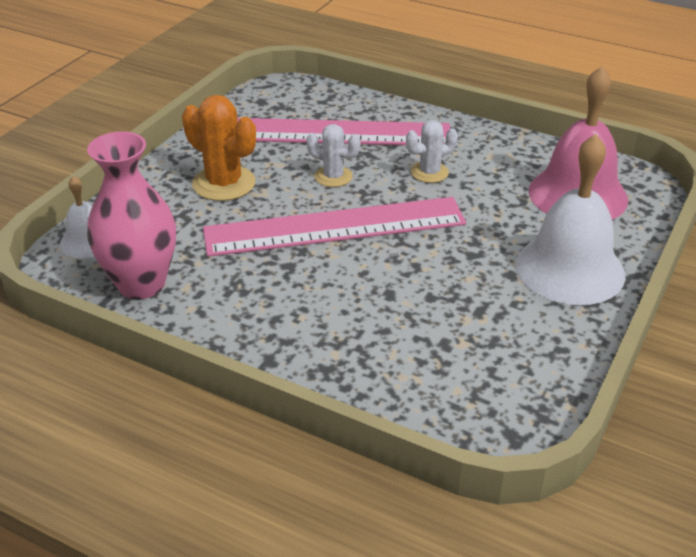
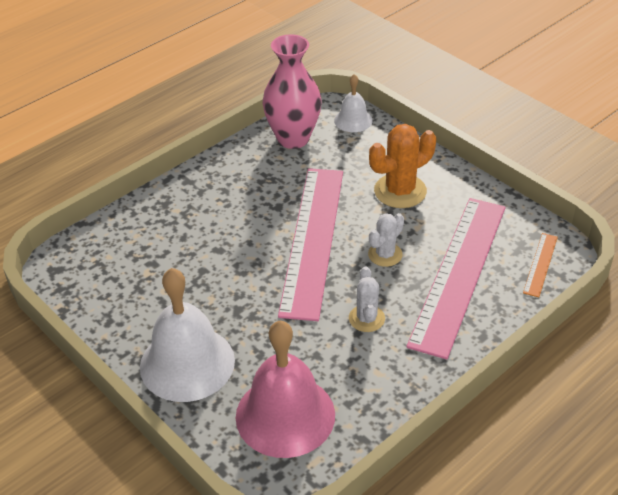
camera: 110 degrees right, 5 degrees up
none -> orange ruler [523,233,558,297]

